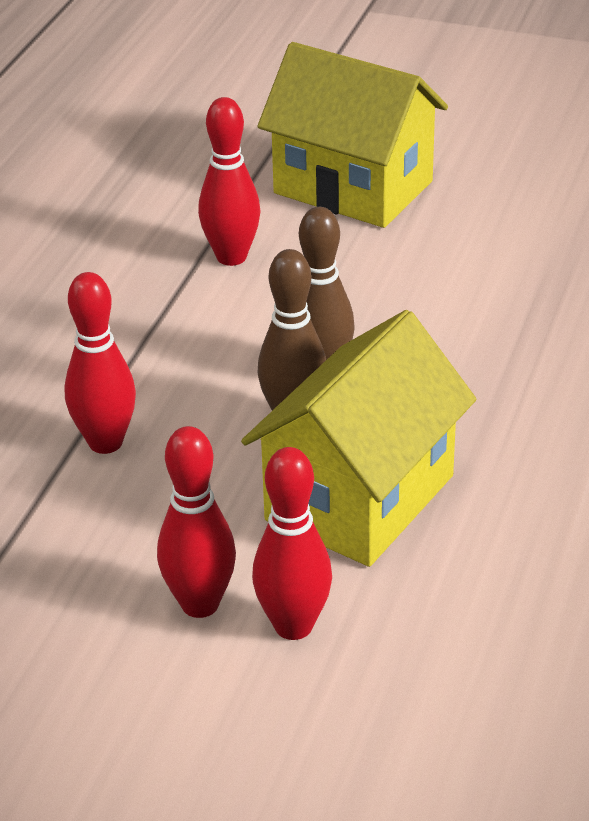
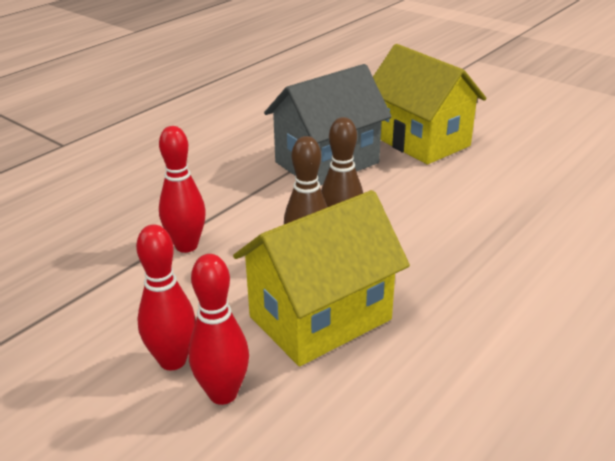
camera: 20 degrees right, 5 degrees down
red bowling pin [198,97,260,266] -> grey house [264,64,392,185]

